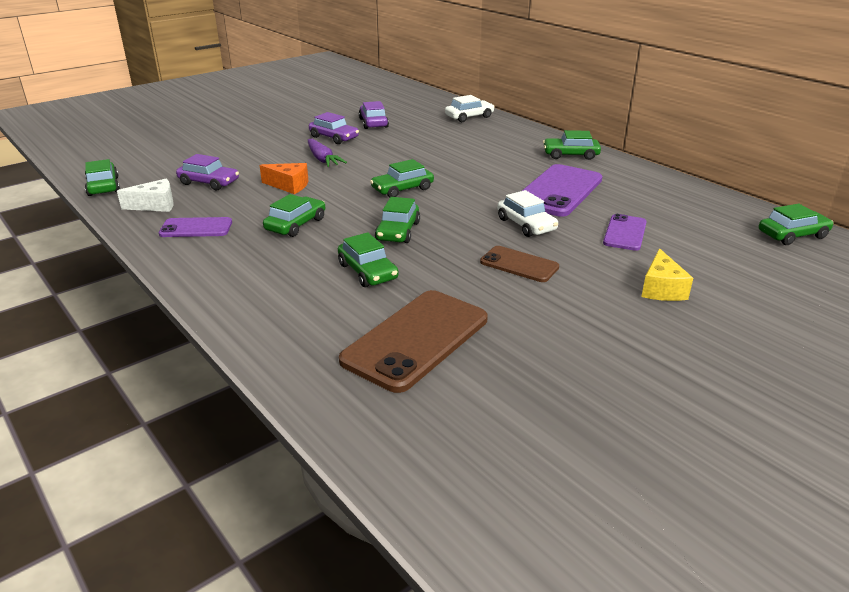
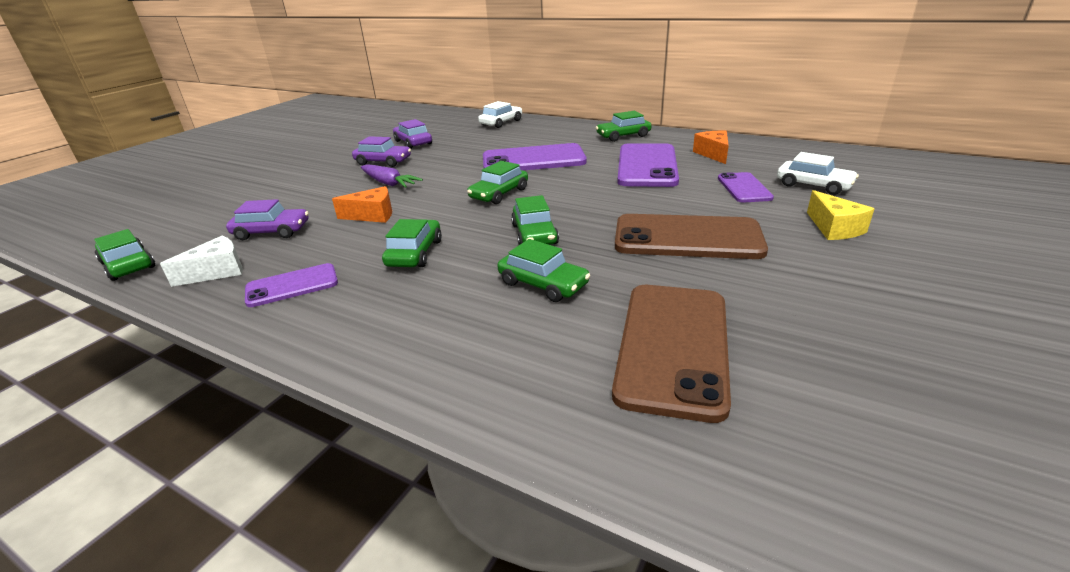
camera: 20 degrees left, 0 degrees up
brown phone [480,246,559,282] -> brown phone [615,214,768,259], size x1.79
white car [497,190,558,237] -> white car moved to [777,152,859,195]
green car [759,204,834,245] -> none
none -> purple phone [483,143,587,170]
none -> orange cheese [693,131,729,164]

